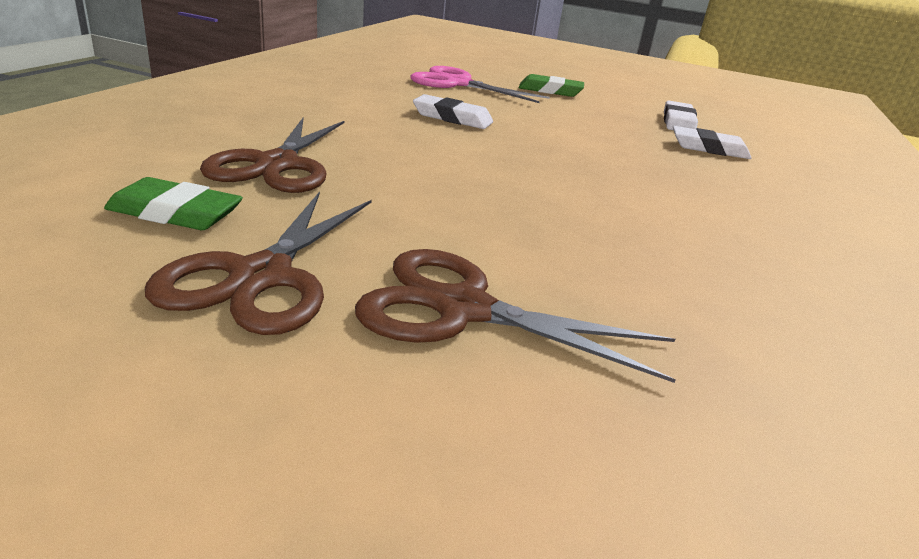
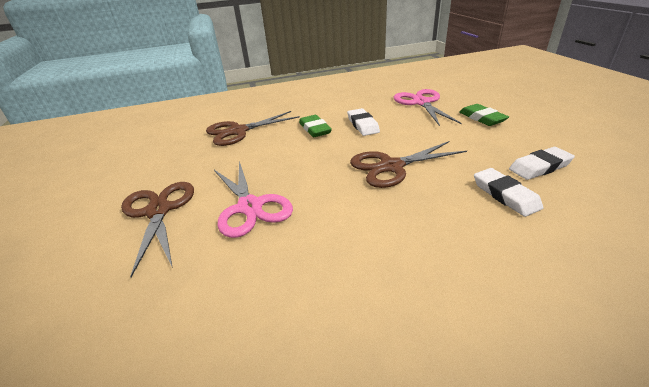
camera: 60 degrees right, 5 degrees up
green eraser [104,177,243,230] -> green eraser moved to [299,115,332,137]
brown scissors [145,192,372,335] -> brown scissors moved to [350,141,467,188]
none -> pink scissors [214,161,293,238]

